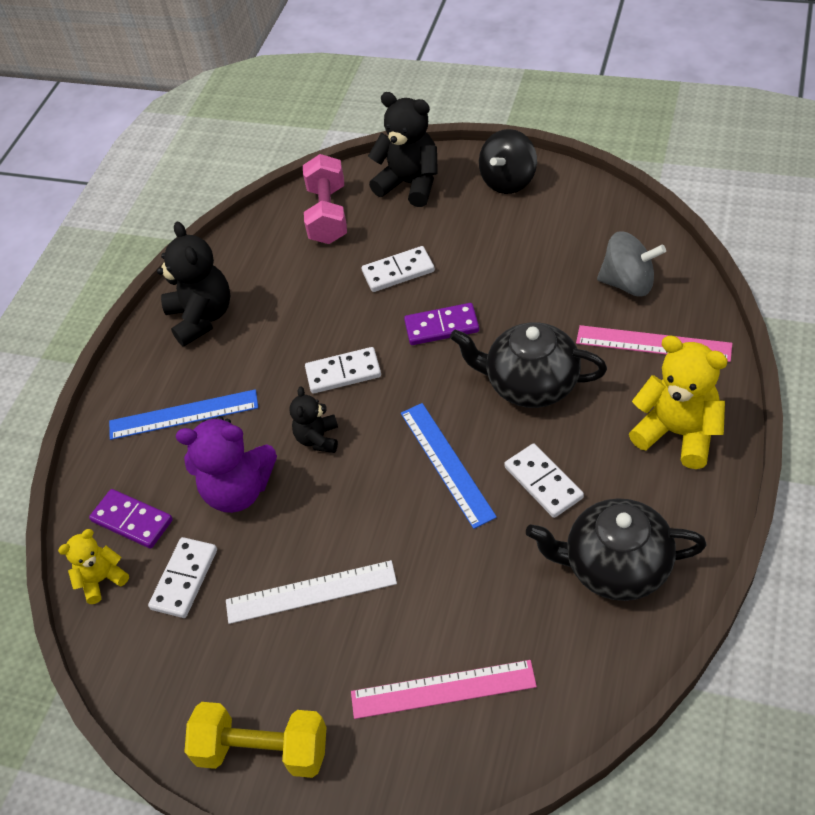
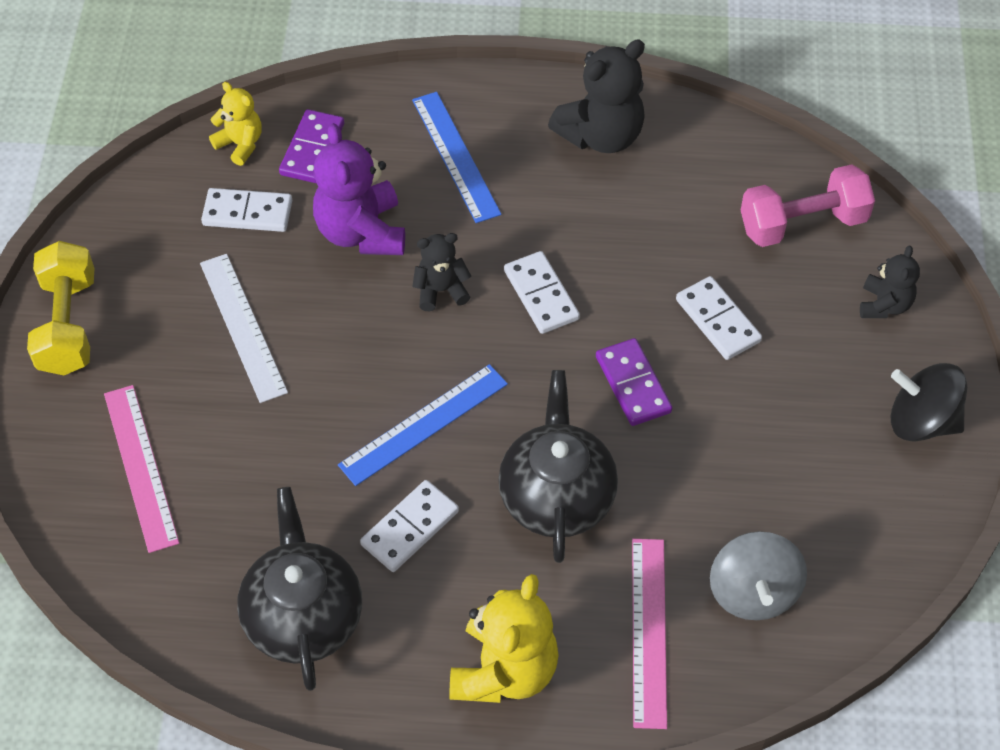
camera: 70 degrees right, 5 degrees up
black teddy bear [368,92,438,207] -> black teddy bear [860,246,920,318], size x0.57

